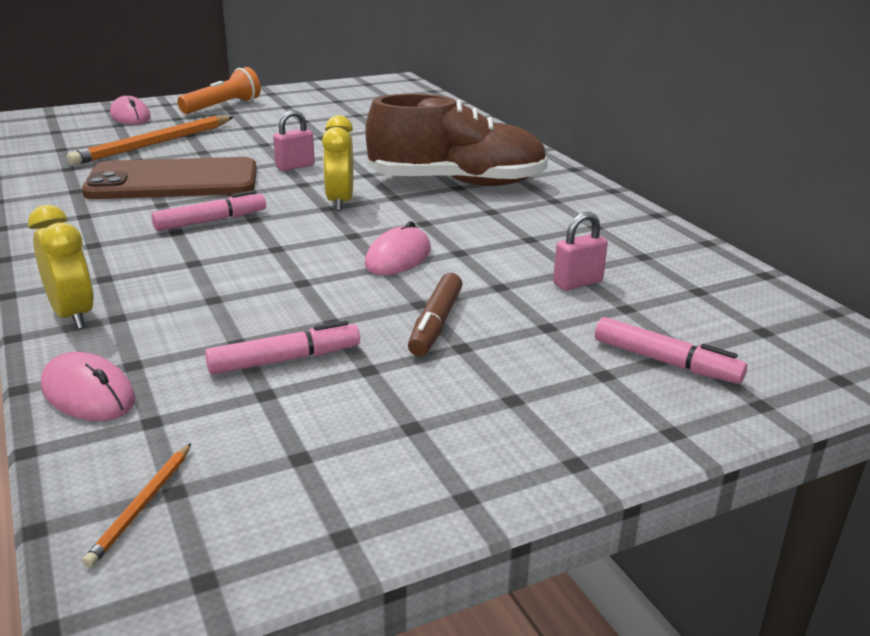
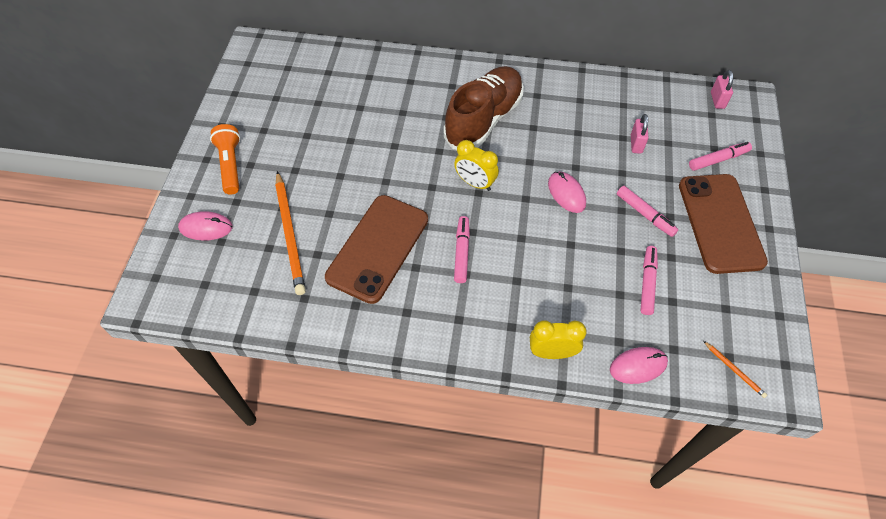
camera: 55 degrees left, 30 degrees up
pink padlock [273,110,315,171] -> pink padlock moved to [711,70,733,109]
brown marker [408,273,462,356] -> pink marker [617,186,678,237]
none -> brown phone [679,174,768,274]

